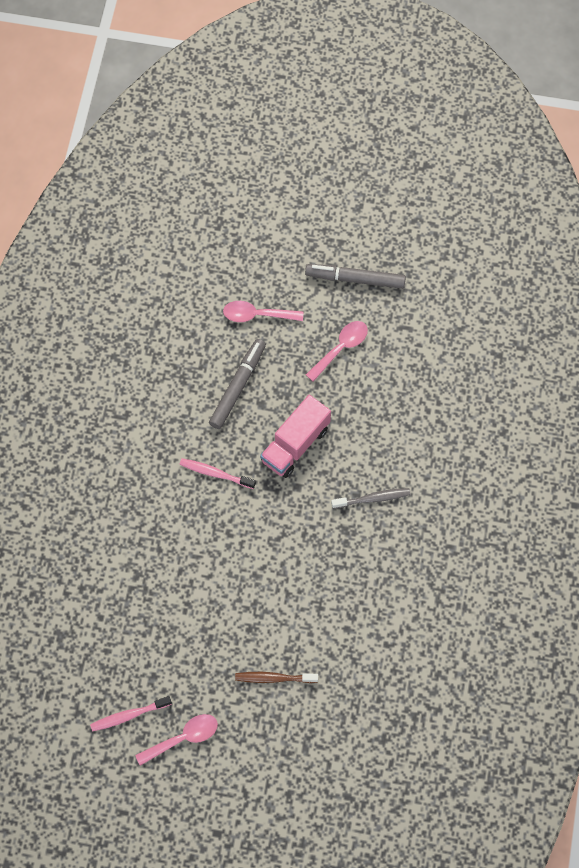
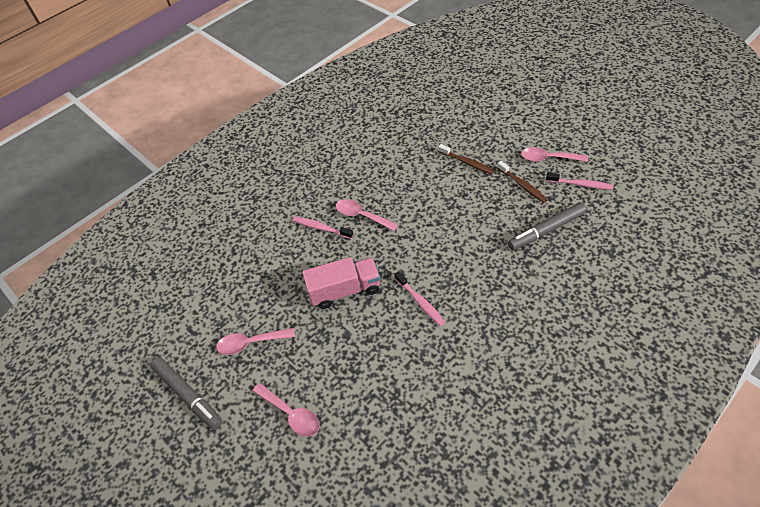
camera: 140 degrees left, 15 degrees down
grey marker [209,339,266,429] -> grey marker moved to [508,202,587,250]
grey toothbrush [331,488,411,509] -> pink toothbrush [293,216,354,239]
none -> pink spoon [336,199,398,231]
none -> brown toothbrush [497,161,548,203]

